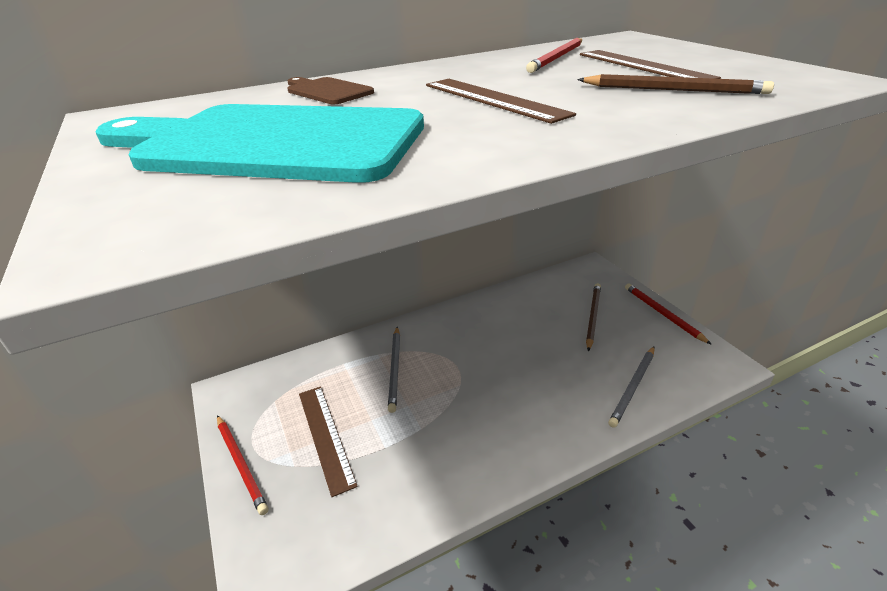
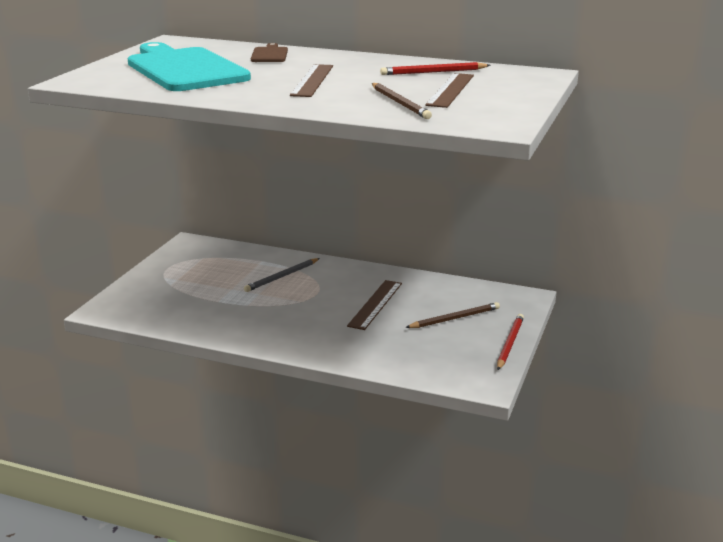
camera: 45 degrees right, 10 degrees down
red pencil [217,415,269,515] -> none
brown ruler [299,386,358,497] -> brown ruler moved to [347,280,402,330]
grey pencil [608,347,655,428] -> none

